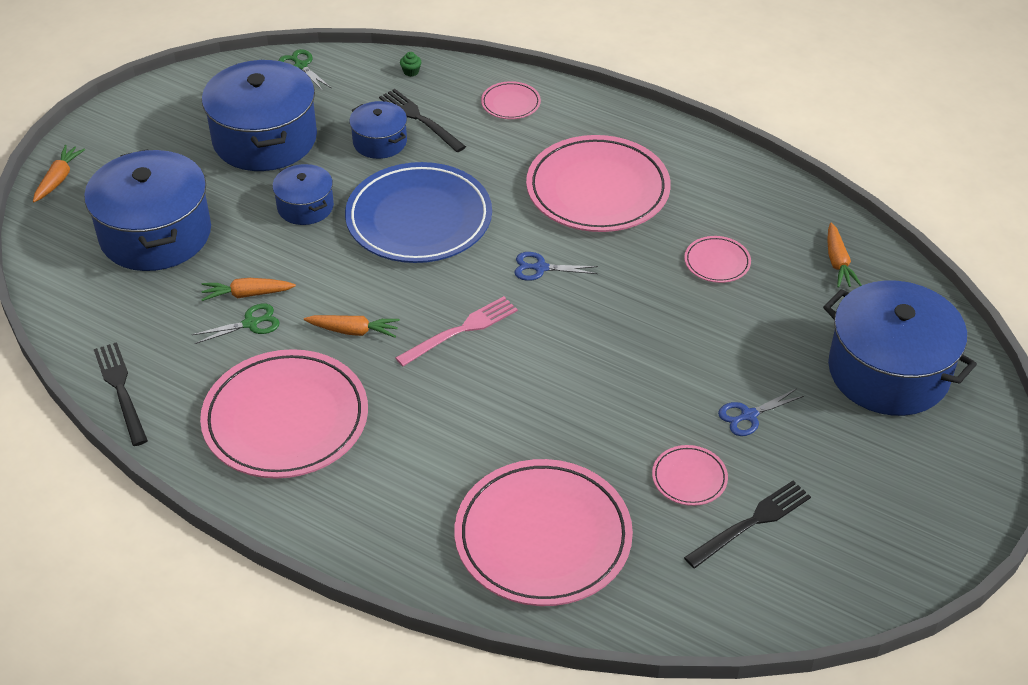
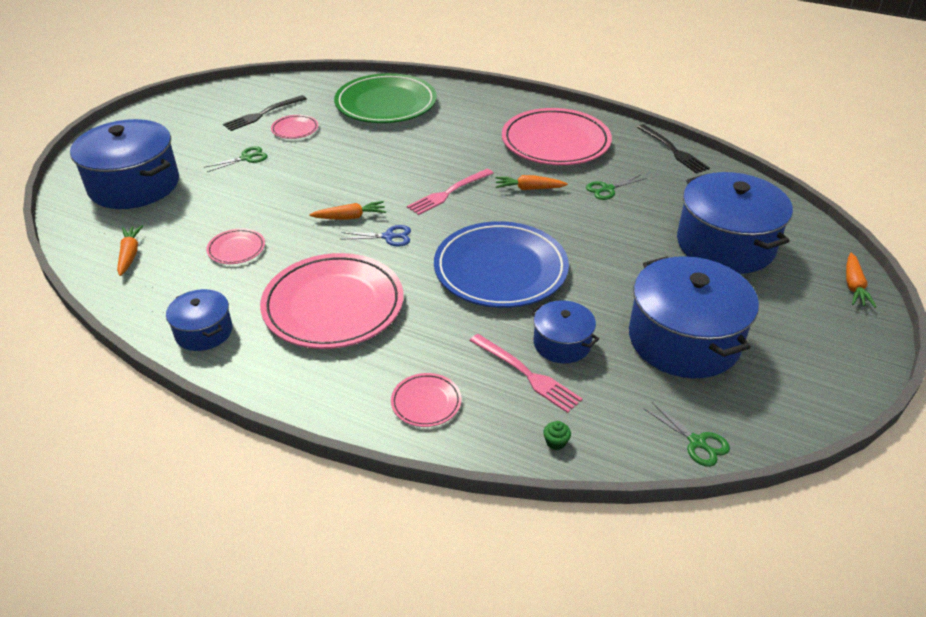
camera: 175 degrees right, 5 degrees down
orange carrot [201,278,296,301] -> orange carrot moved to [309,201,386,220]
blue pot [272,164,334,225] -> blue pot moved to [166,289,233,351]
black fork [379,89,466,152] -> pink fork [470,334,583,413]
pink plate [455,459,633,606] -> green plate [334,73,437,123]
blue scissors [718,389,804,436] -> green scissors [204,146,268,172]

